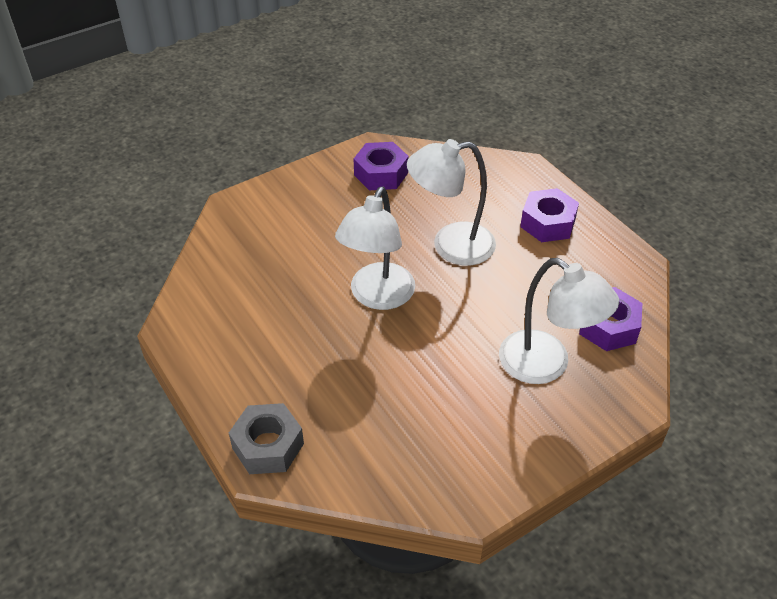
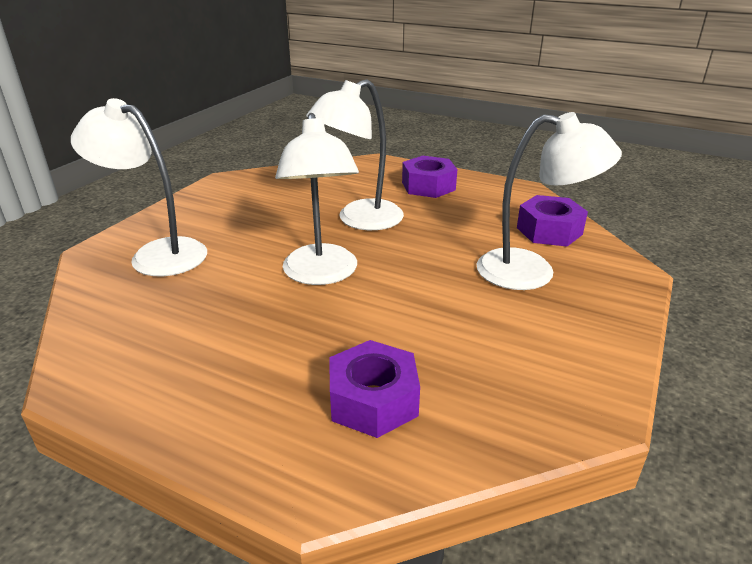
camera: 30 degrees left, 15 degrees down
grey nut [229,403,304,474] -> none
purple nut [354,142,409,190] -> purple nut moved to [329,340,420,438]
none -> white lamp [71,98,207,276]

